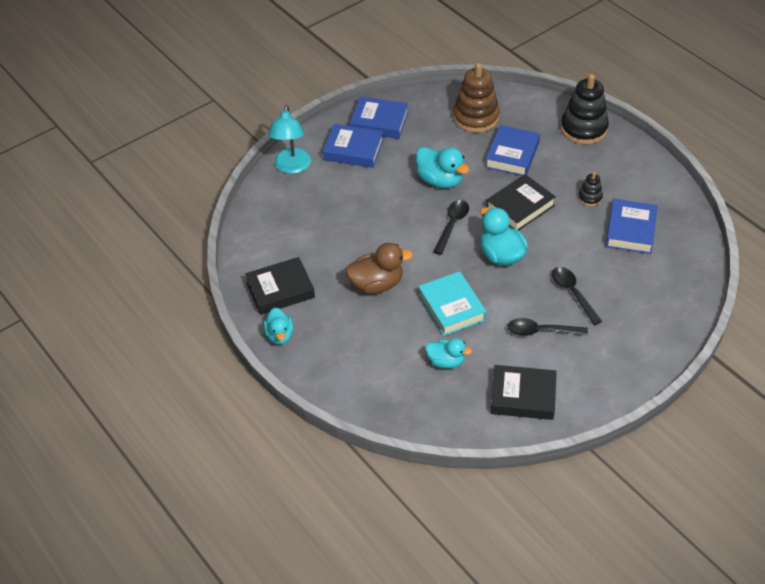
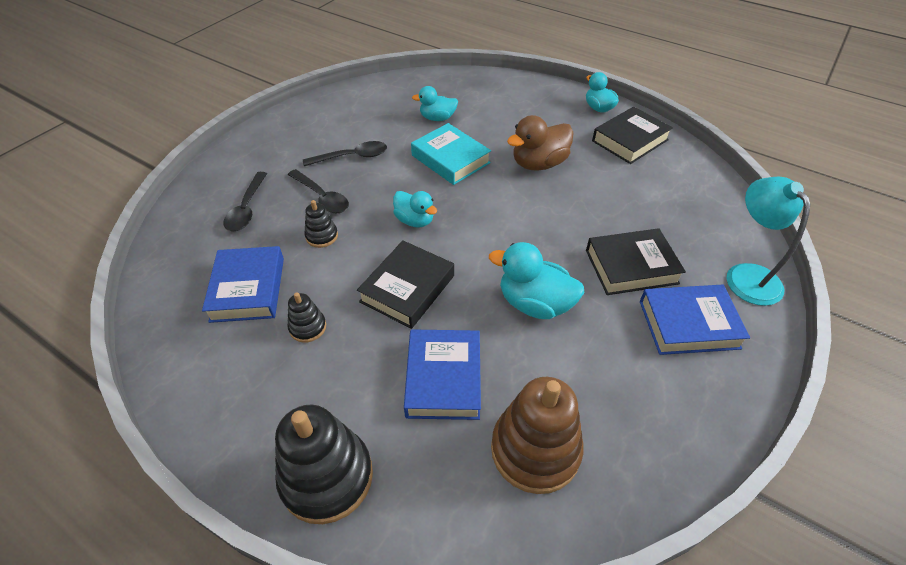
camera: 160 degrees right, 0 degrees up
blue book [350,97,408,139] -> none
black spoon [433,200,469,255] -> black spoon moved to [224,172,267,231]
turquoise duck [480,207,528,266] -> turquoise duck [393,191,437,227], size x0.65
black book [490,365,557,420] -> black book moved to [586,228,686,295]
none -> black stacking toy [304,200,338,248]

